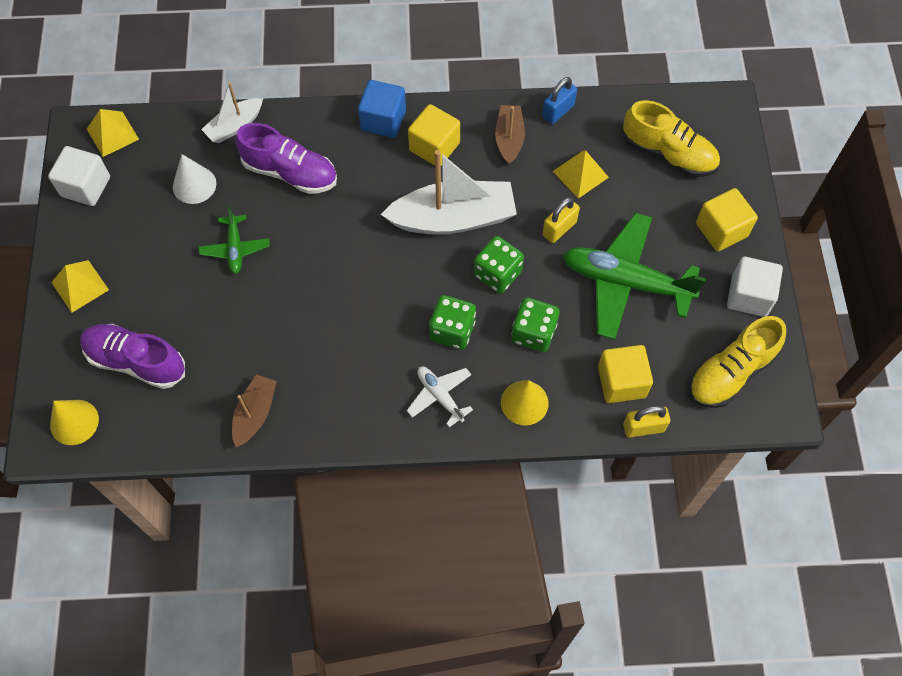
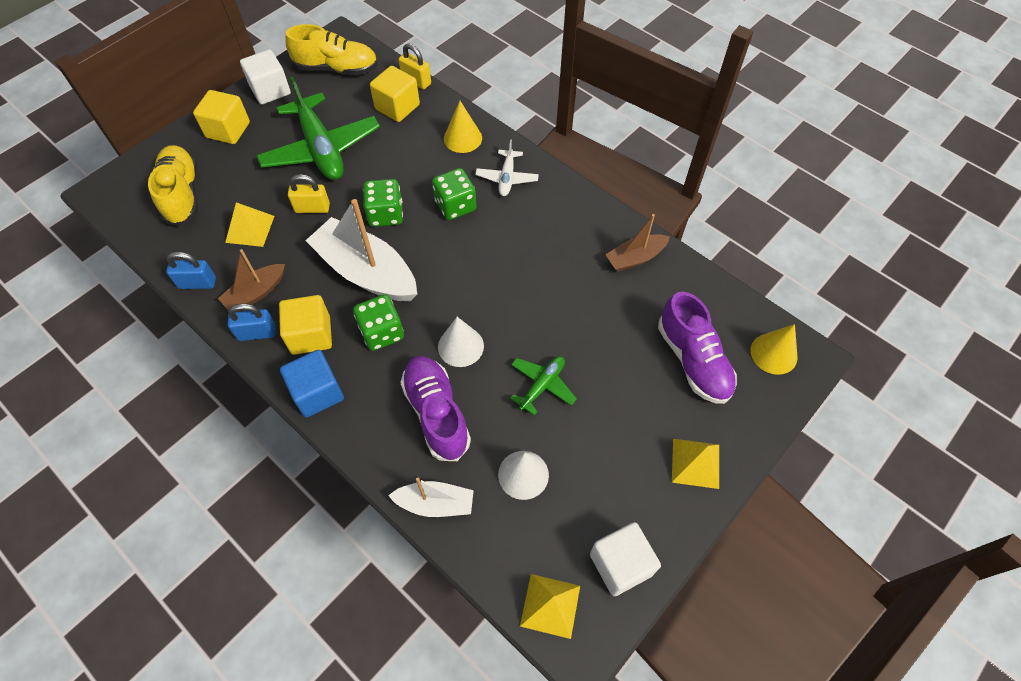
camera: 135 degrees left, 5 degrees down
green dice [511,297,559,352] -> green dice moved to [353,294,404,351]
none -> blue padlock [227,304,276,341]
none -> white cone [438,317,484,367]

